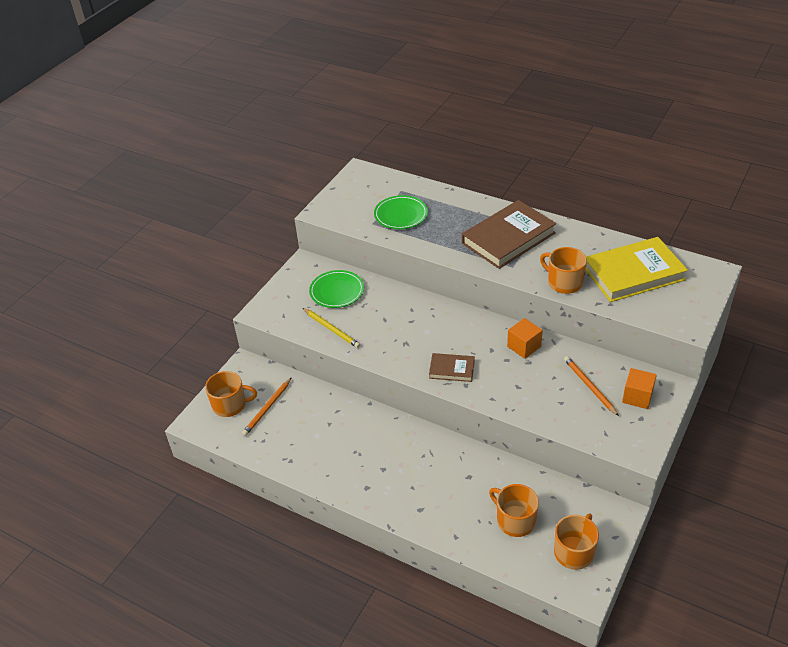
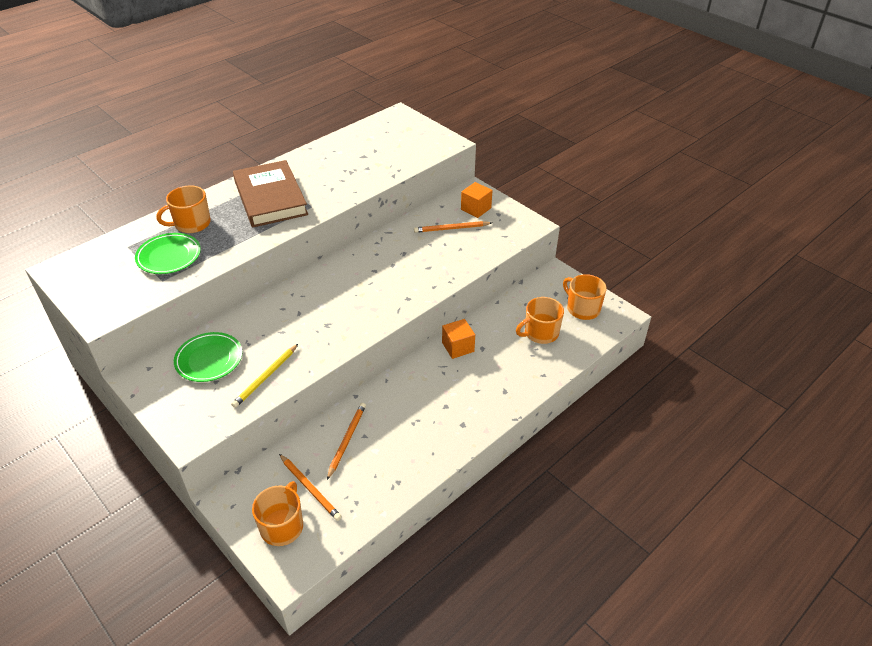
camera: 75 degrees left, 0 degrees up
yellow pencil [303,308,360,348] -> yellow pencil turned 150 degrees clockwise [231,344,298,408]
brown book [429,353,475,382] -> none
orange cube [507,318,543,359] -> orange cube moved to [442,319,475,359]
orange mug [540,247,587,294] -> orange mug moved to [156,185,211,233]
yellow book [585,237,688,302] -> none
none -> orange pencil [327,403,366,480]

